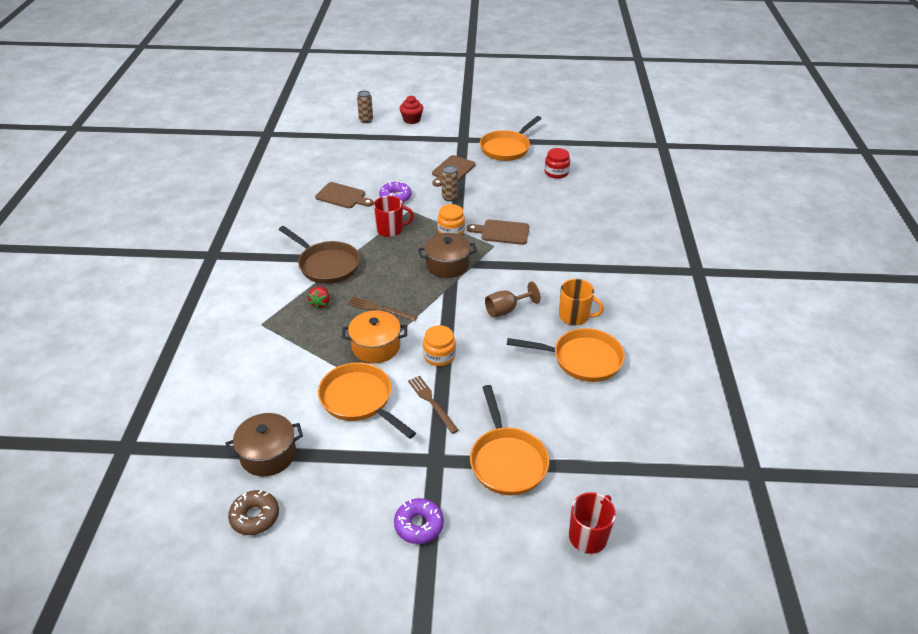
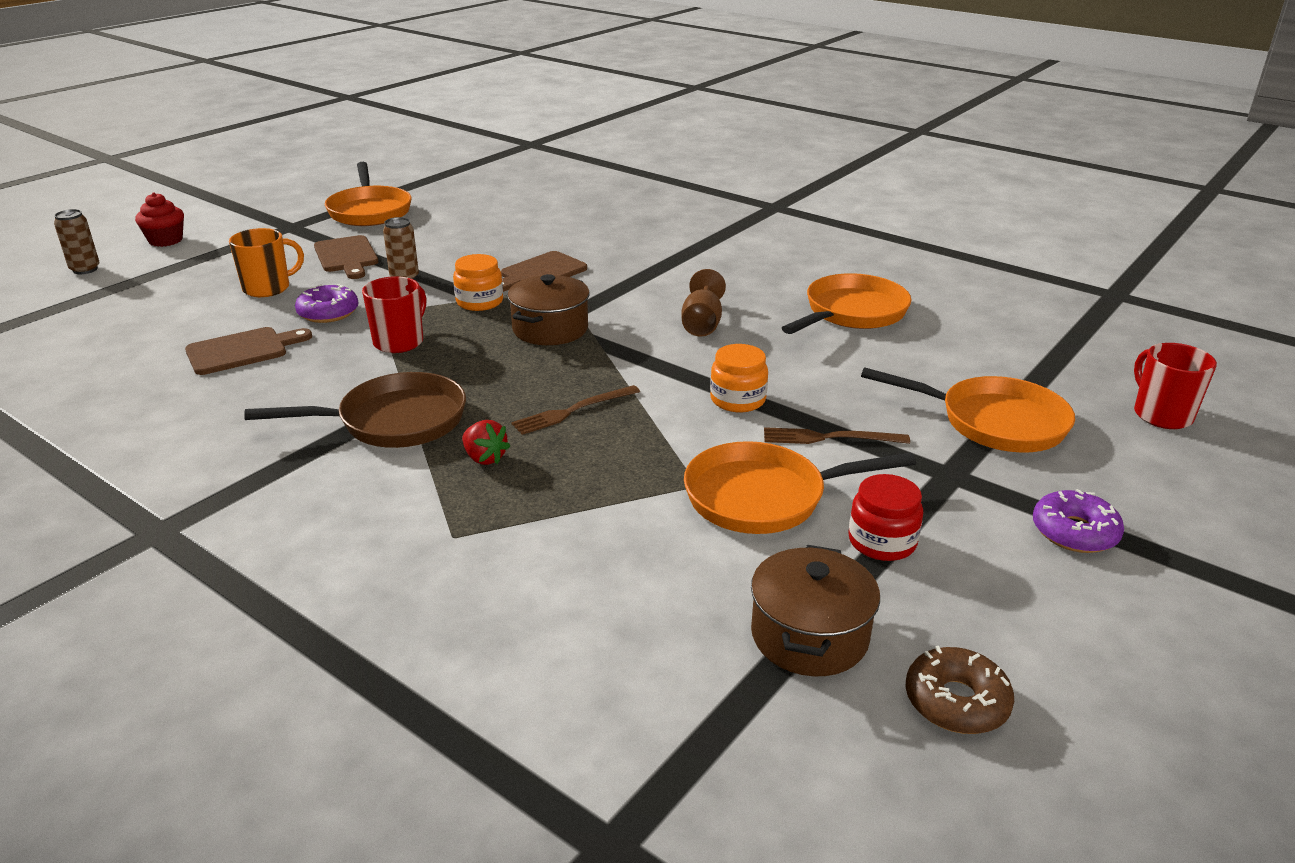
camera: 55 degrees left, 10 degrees down
orange pot [342,311,407,363] -> none
red jar [545,148,570,179] -> red jar moved to [848,474,923,561]
orange mug [559,279,604,325] -> orange mug moved to [229,228,304,297]

